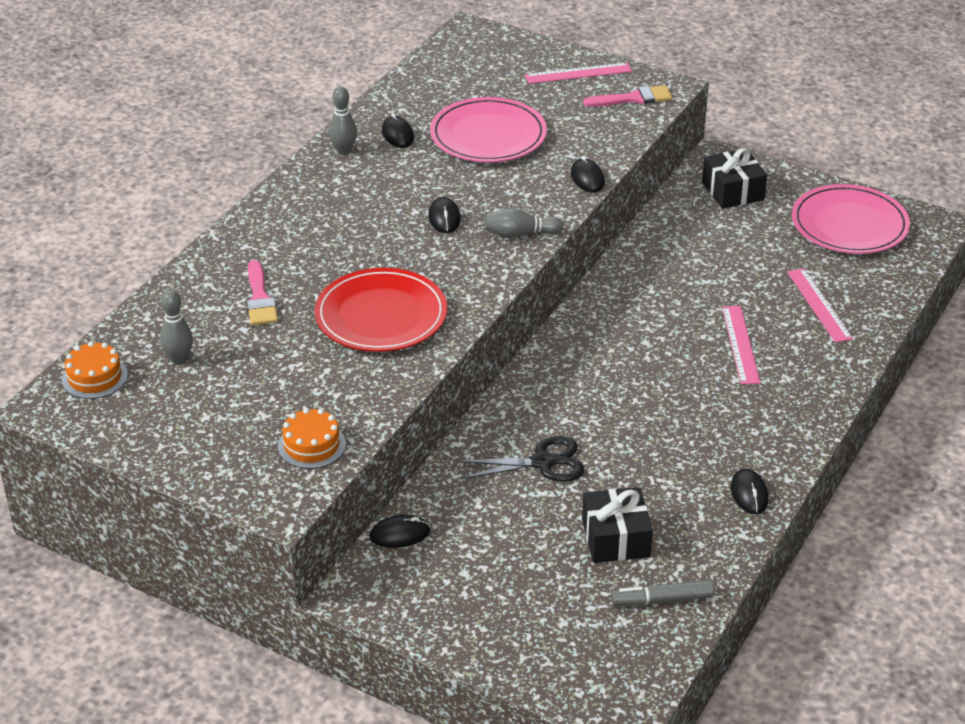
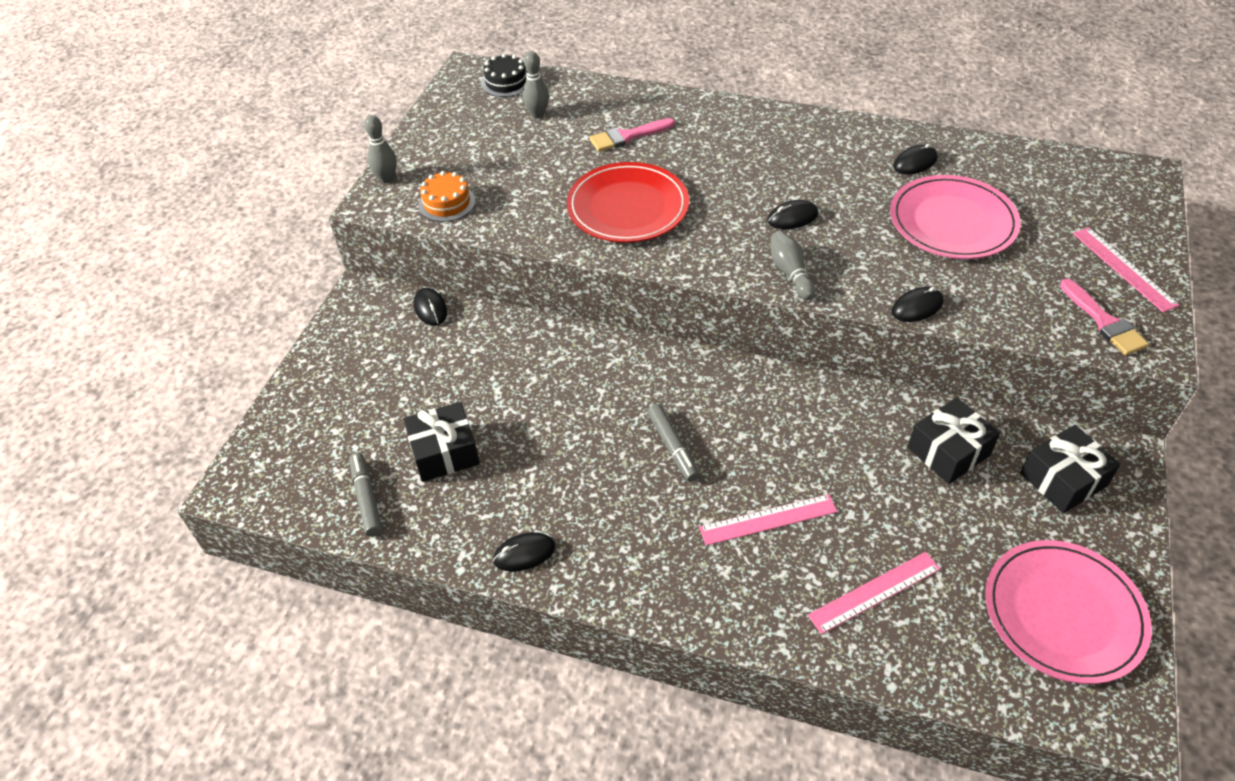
camera: 80 degrees right, 10 degrees up
orange cake [62,341,128,399] -> black cake [481,54,527,97]
grey bowling pin [329,86,357,155] -> grey bowling pin moved to [364,115,397,183]
black scissors [457,436,584,482] -> none
none -> grey marker [647,404,699,482]
none -> black gift [907,397,1000,484]

